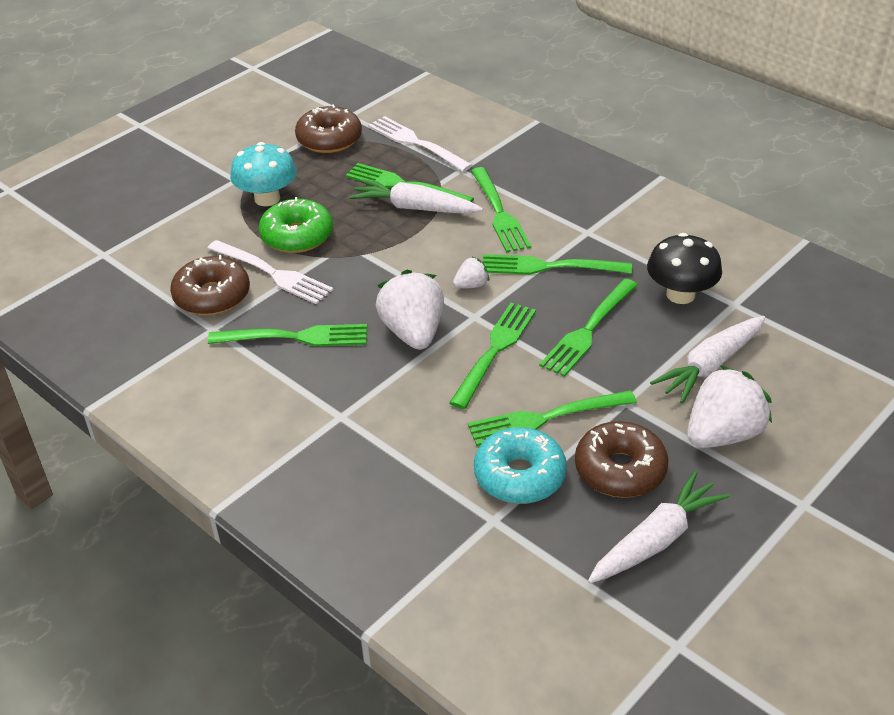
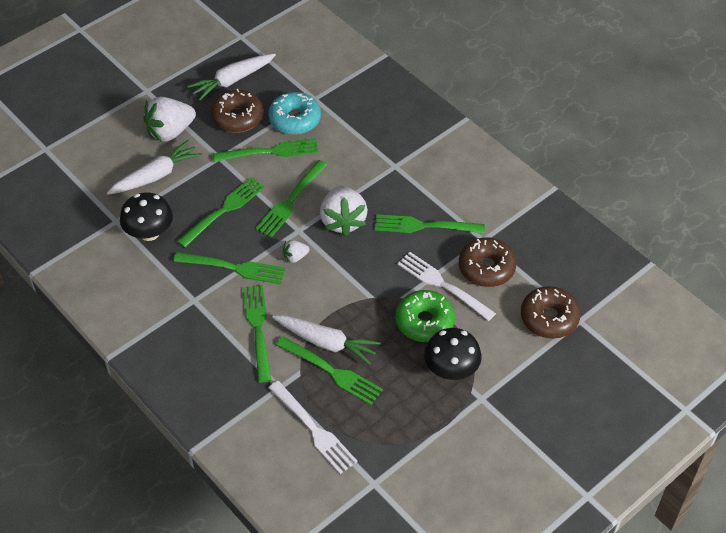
camera: 175 degrees left, 10 degrees up
turquoise mushroom [230,142,297,206] -> black mushroom [424,328,482,380]
brown donut [295,104,362,153] -> brown donut moved to [521,286,581,339]

